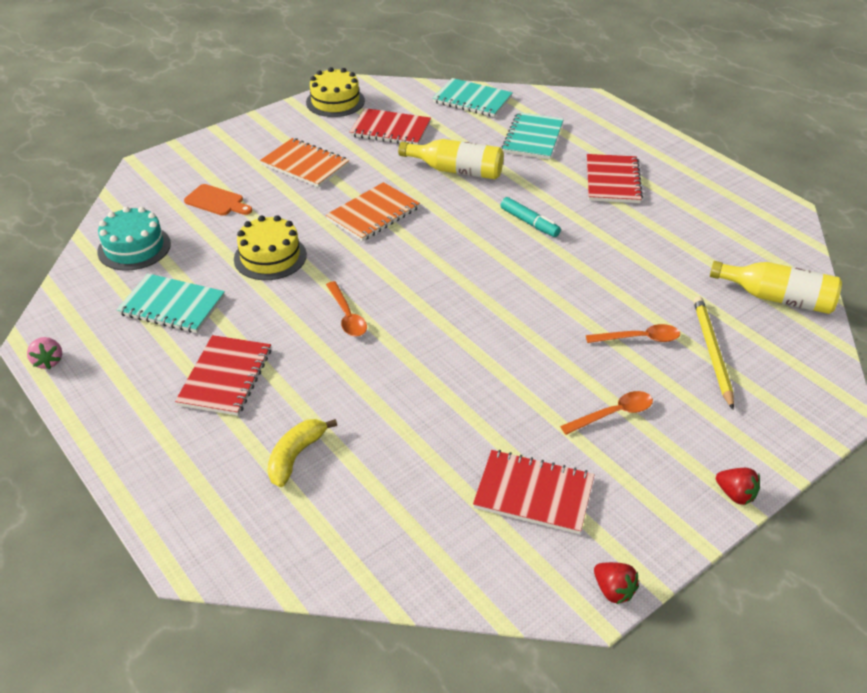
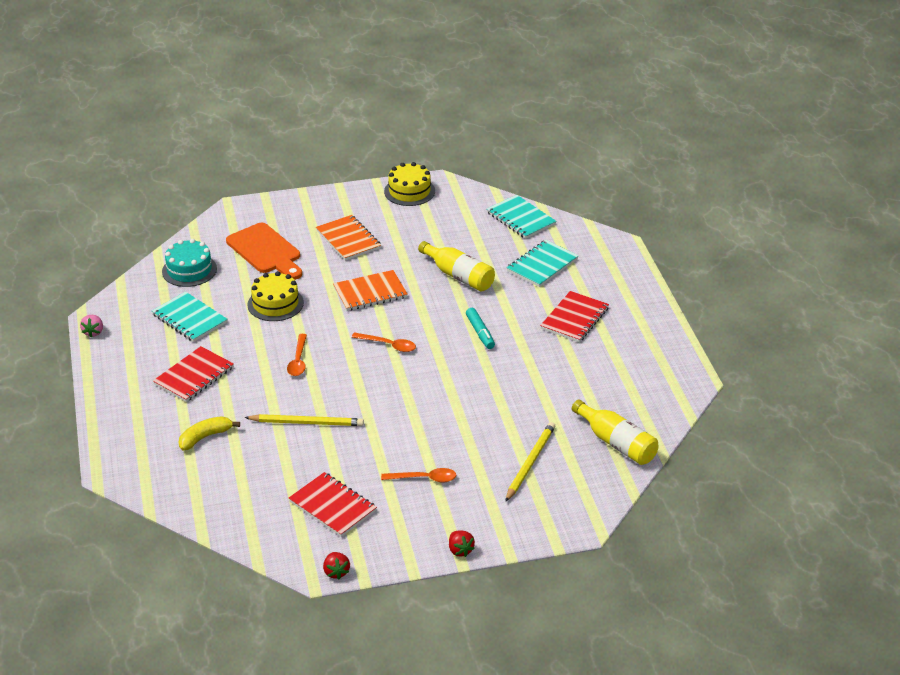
camera: 25 degrees right, 5 degrees down
orange cutting board [184,184,252,216] -> orange cutting board [226,223,302,280], size x1.75
red notebook [350,108,431,145] -> none
orange spoon [586,324,680,343] -> orange spoon moved to [352,332,416,352]
none -> yellow pencil [244,414,364,426]

